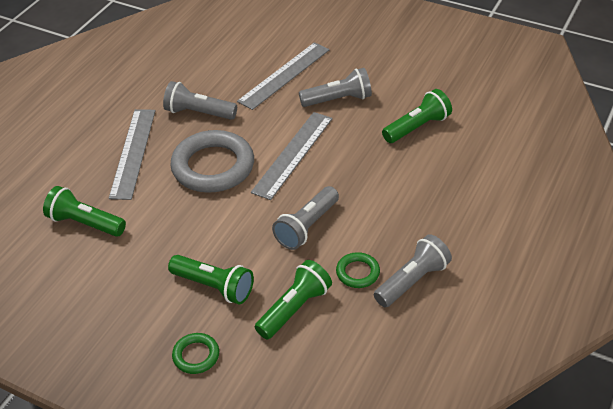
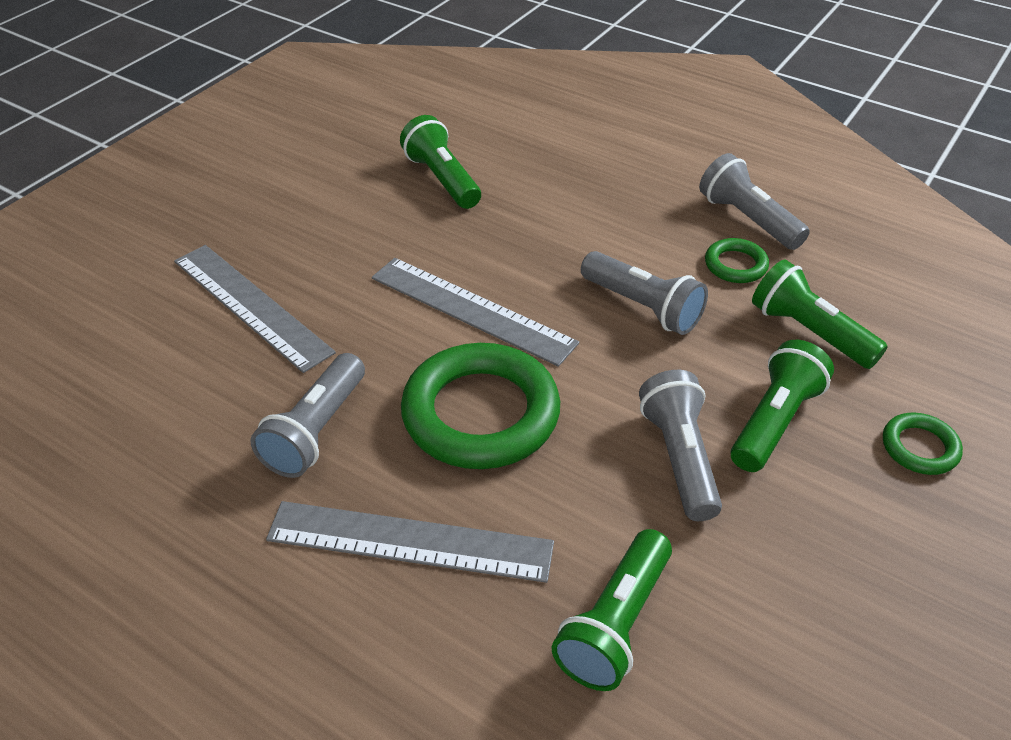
camera: 85 degrees left, 0 degrees up
grey ring [170,130,254,193] -> green ring [401,343,560,469]
grey flashlight [299,68,372,107] -> grey flashlight moved to [639,370,722,521]

